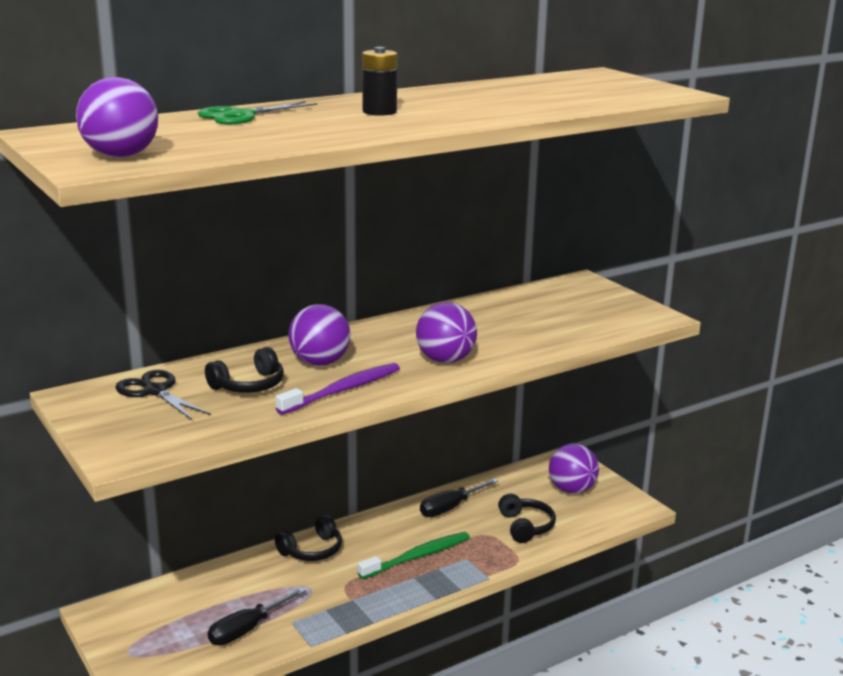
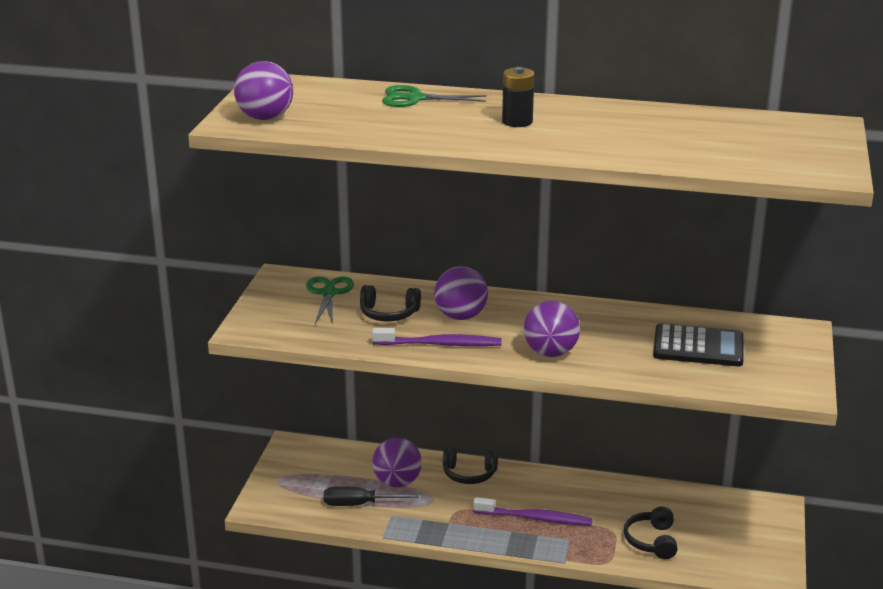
camera: 45 degrees right, 5 degrees up
black scissors [115,370,211,420] -> green scissors [306,277,354,324]
green toothbrush [358,532,470,579] -> purple toothbrush [473,497,592,526]
black screwdriver [420,478,498,517] -> none
black headphones [498,493,556,543] -> black headphones turned 150 degrees clockwise [624,506,677,559]
purple ball [549,444,599,494] -> purple ball moved to [372,438,422,487]
none -> black calculator [653,323,744,366]

